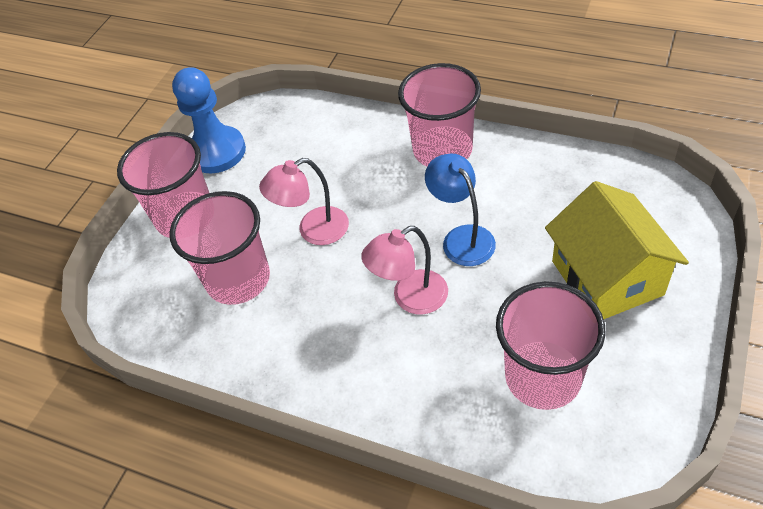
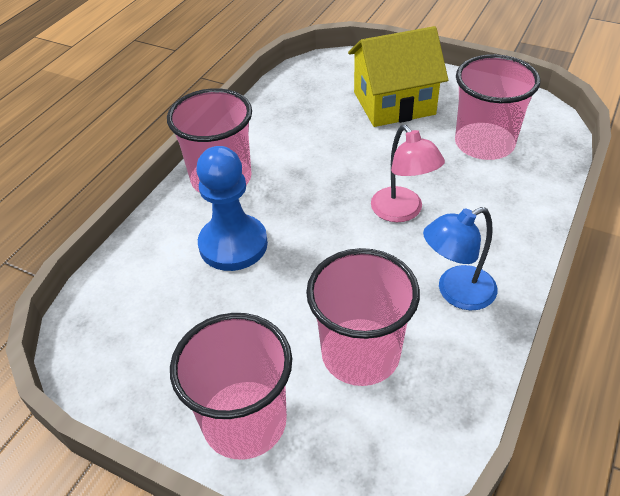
camera: 90 degrees left, 5 degrees down
blue pawn [172,67,246,173] -> blue pawn moved to [196,146,268,271]
pink lamp [259,158,349,245] -> none
blue lamp [425,154,496,266] -> blue lamp moved to [423,207,497,310]

